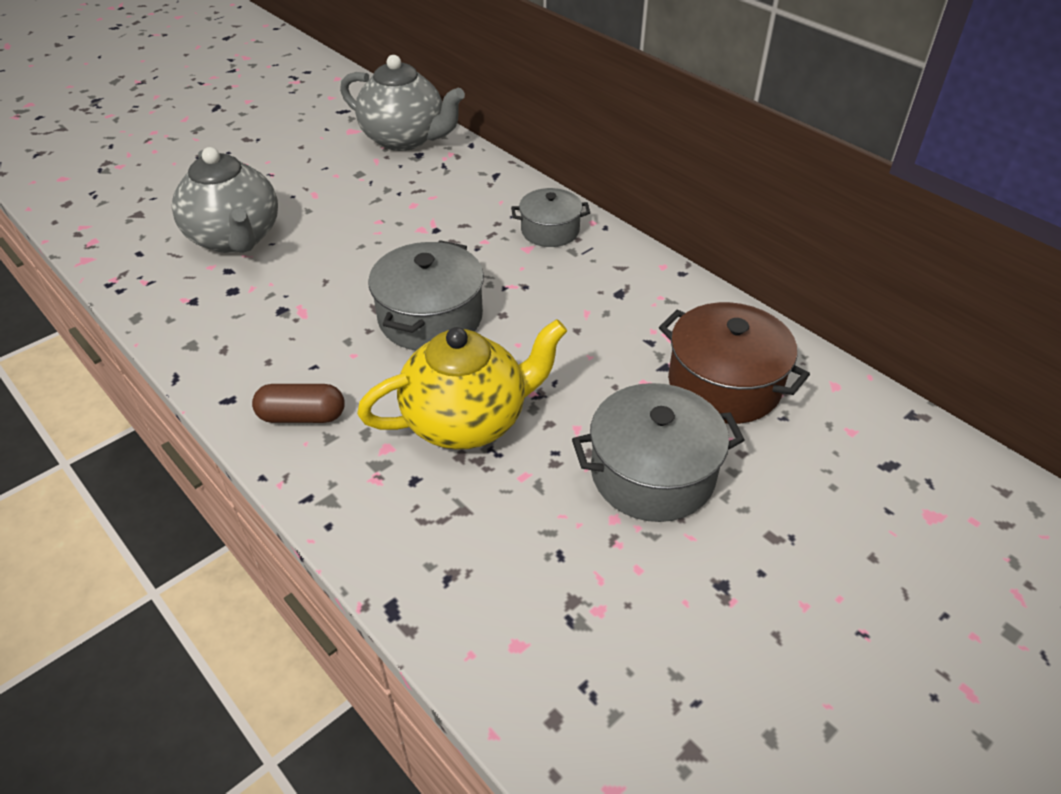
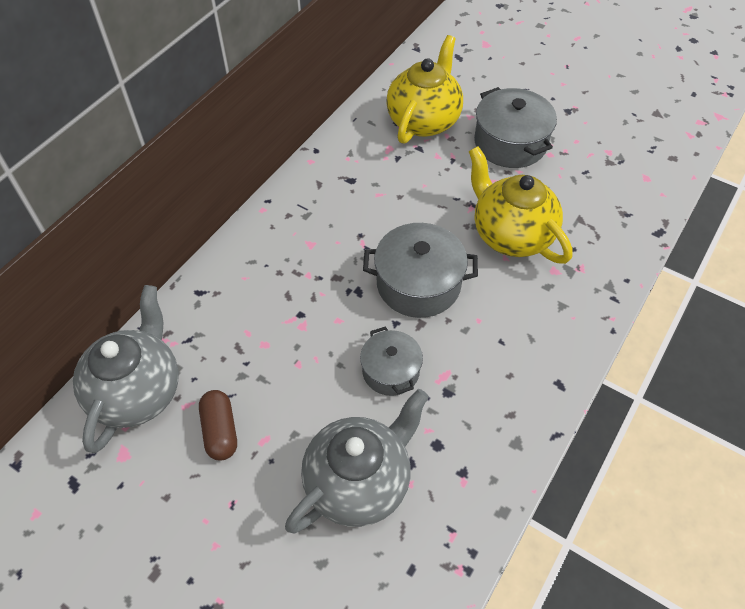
camera: 105 degrees left, 10 degrees up
brown capsule [252,384,345,423] -> brown capsule moved to [199,390,237,460]
grey pot [511,188,590,247] -> grey pot moved to [360,326,423,396]
brown pot [659,302,810,424] -> yellow teapot [386,35,463,144]

